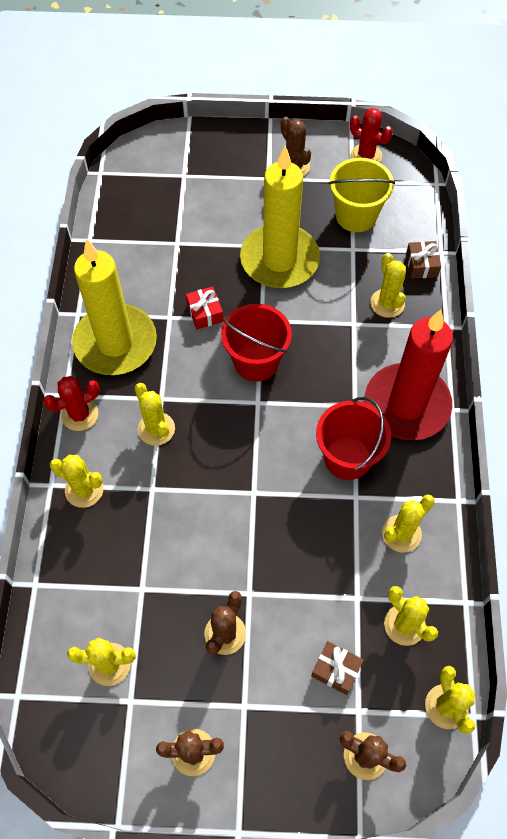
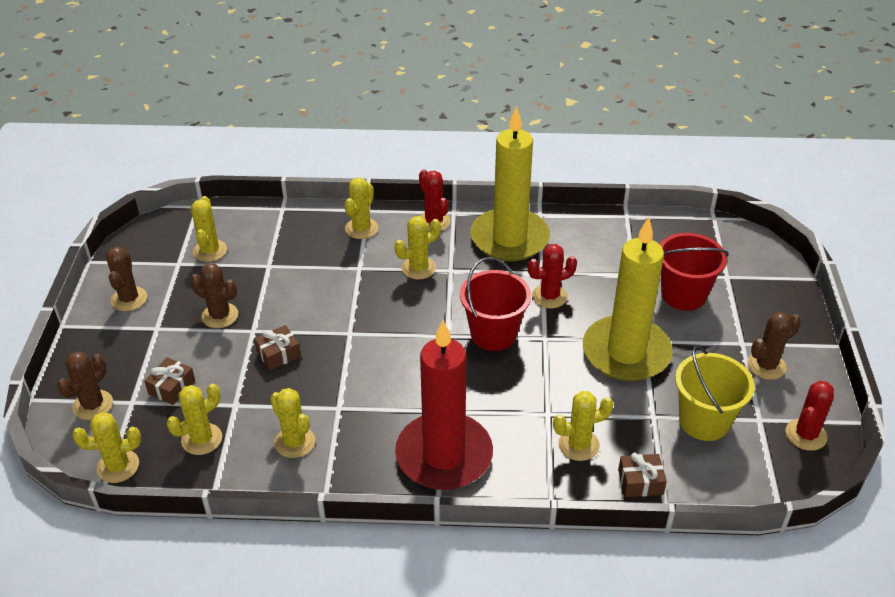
camera: 90 degrees right, 20 degrees down
red gift [186,286,223,330] -> red cactus [528,244,577,308]
red bucket [316,397,391,480] -> red bucket moved to [660,233,729,311]
none -> brown gift [254,325,301,370]

